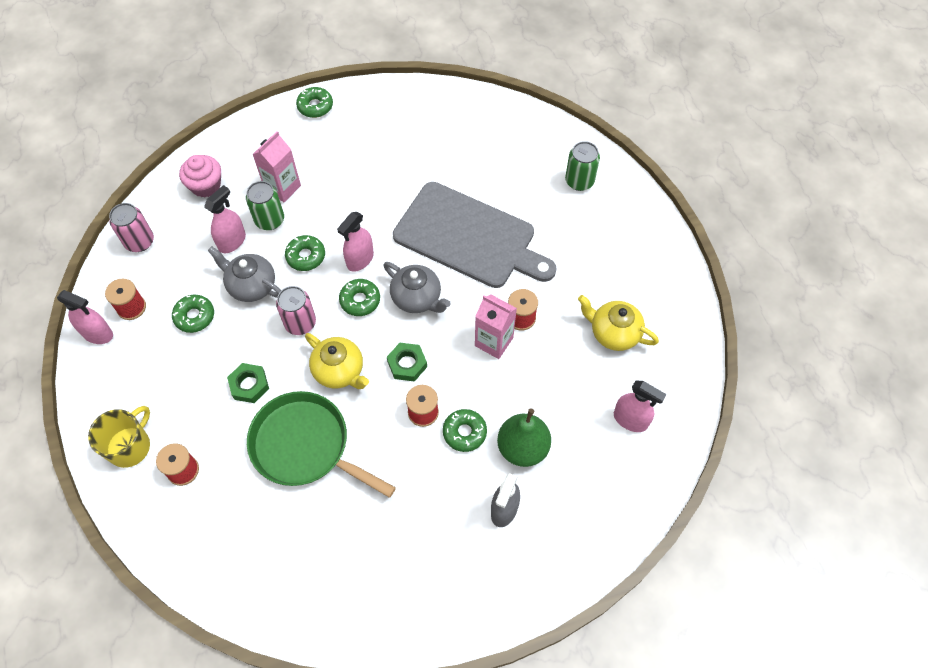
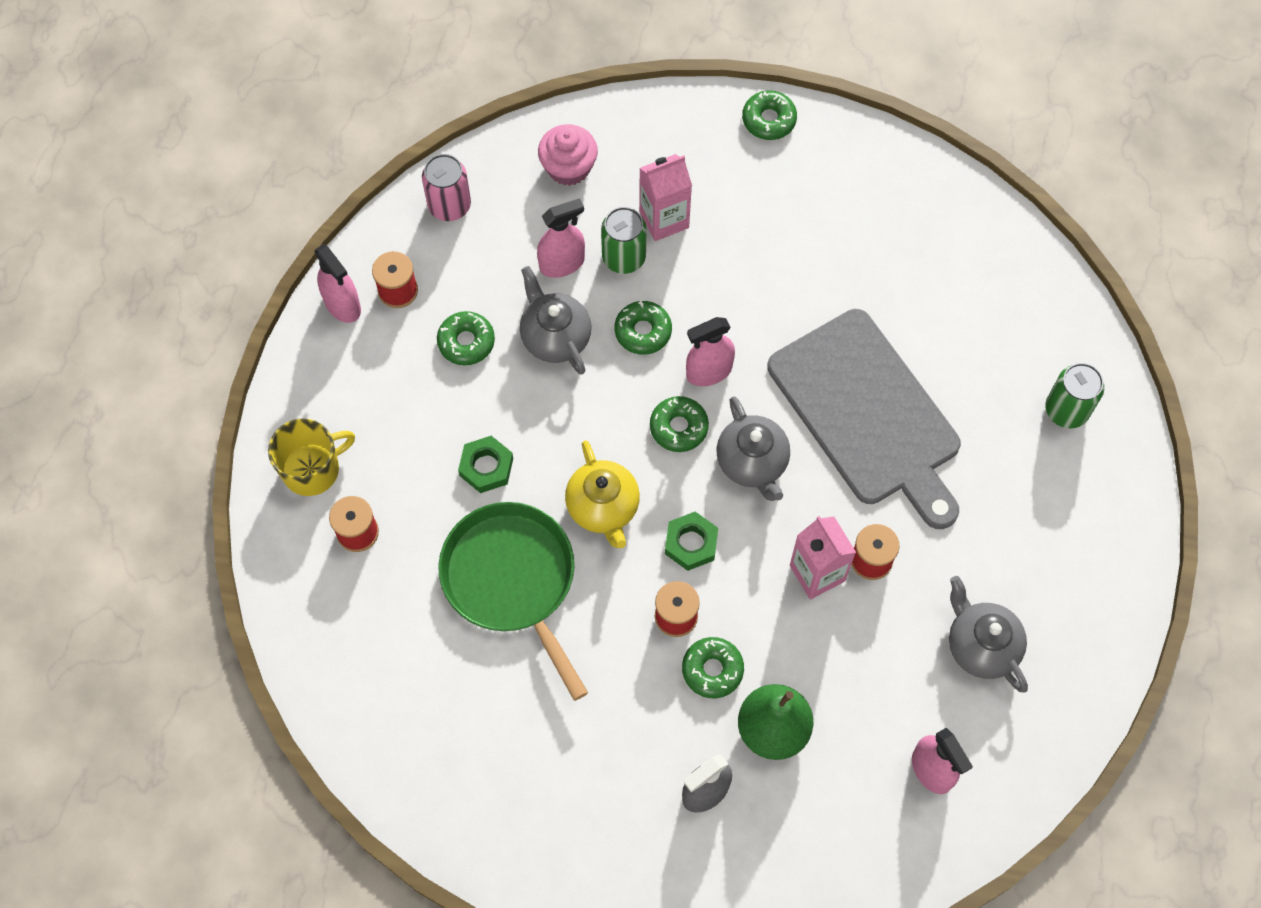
camera: 30 degrees right, 5 degrees up
pink can [276,286,316,335] -> none
yellow teapot [578,295,659,351] -> grey teapot [949,576,1028,692]

